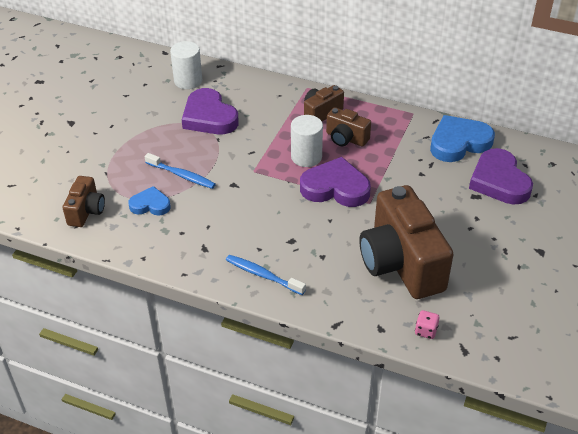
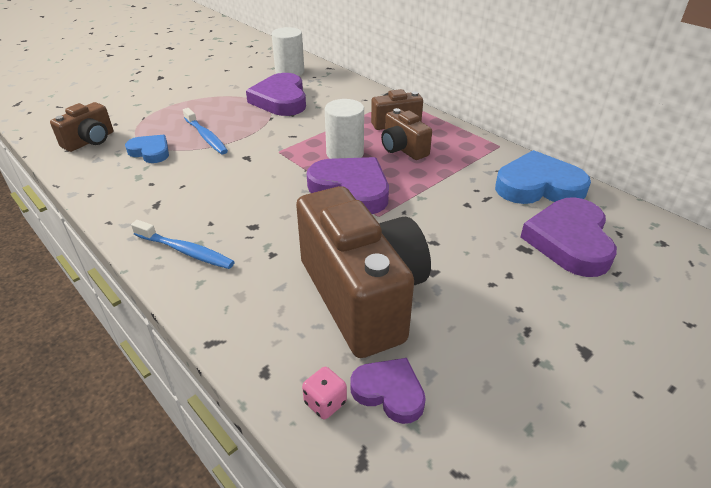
camera: 25 degrees right, 5 degrees down
blue toothbrush [226,255,306,295] -> blue toothbrush turned 150 degrees clockwise [131,220,235,269]
brown camera [360,185,454,299] -> brown camera turned 150 degrees clockwise [296,186,431,358]
none -> purple heart [350,358,426,424]

